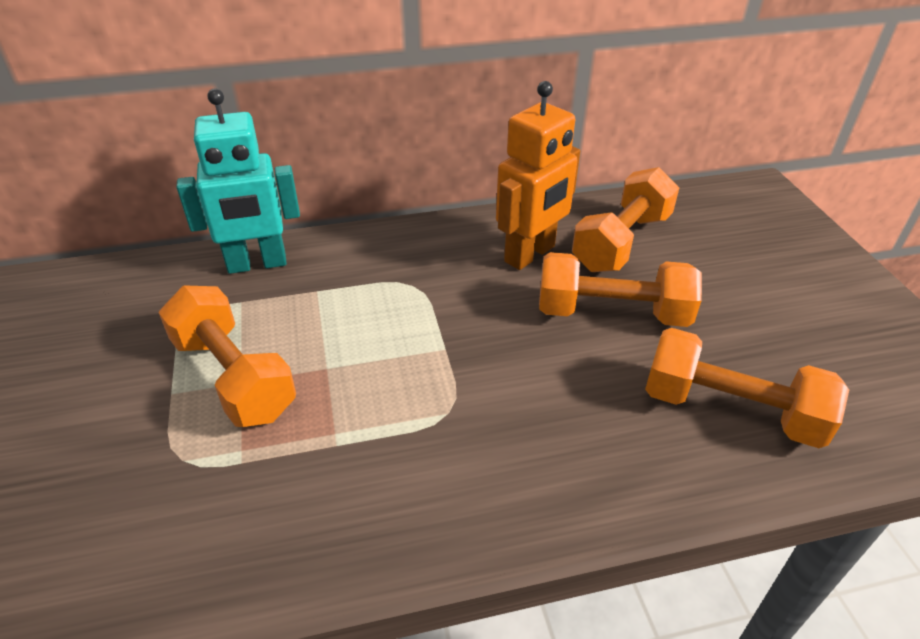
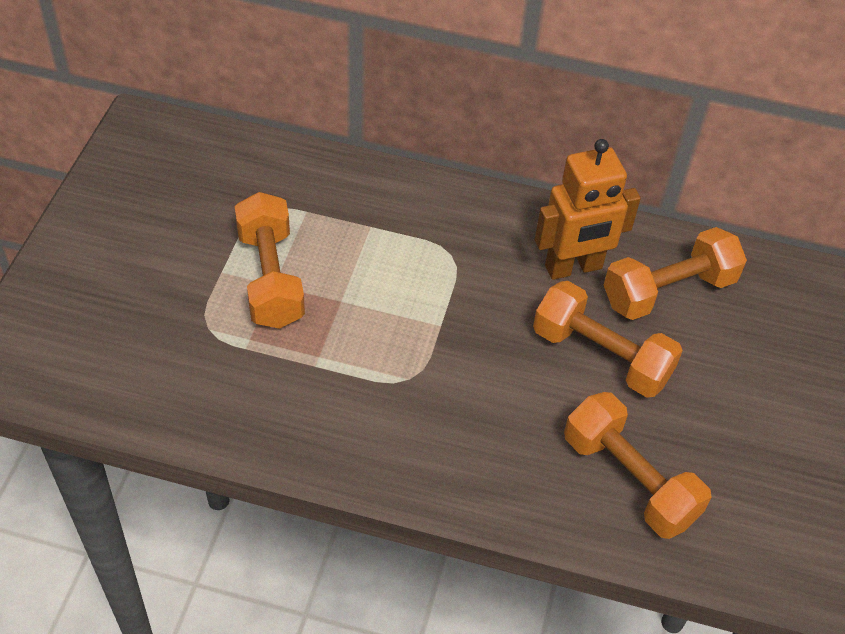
camera: 25 degrees right, 10 degrees up
turquoise robot [176,88,300,274] -> none

